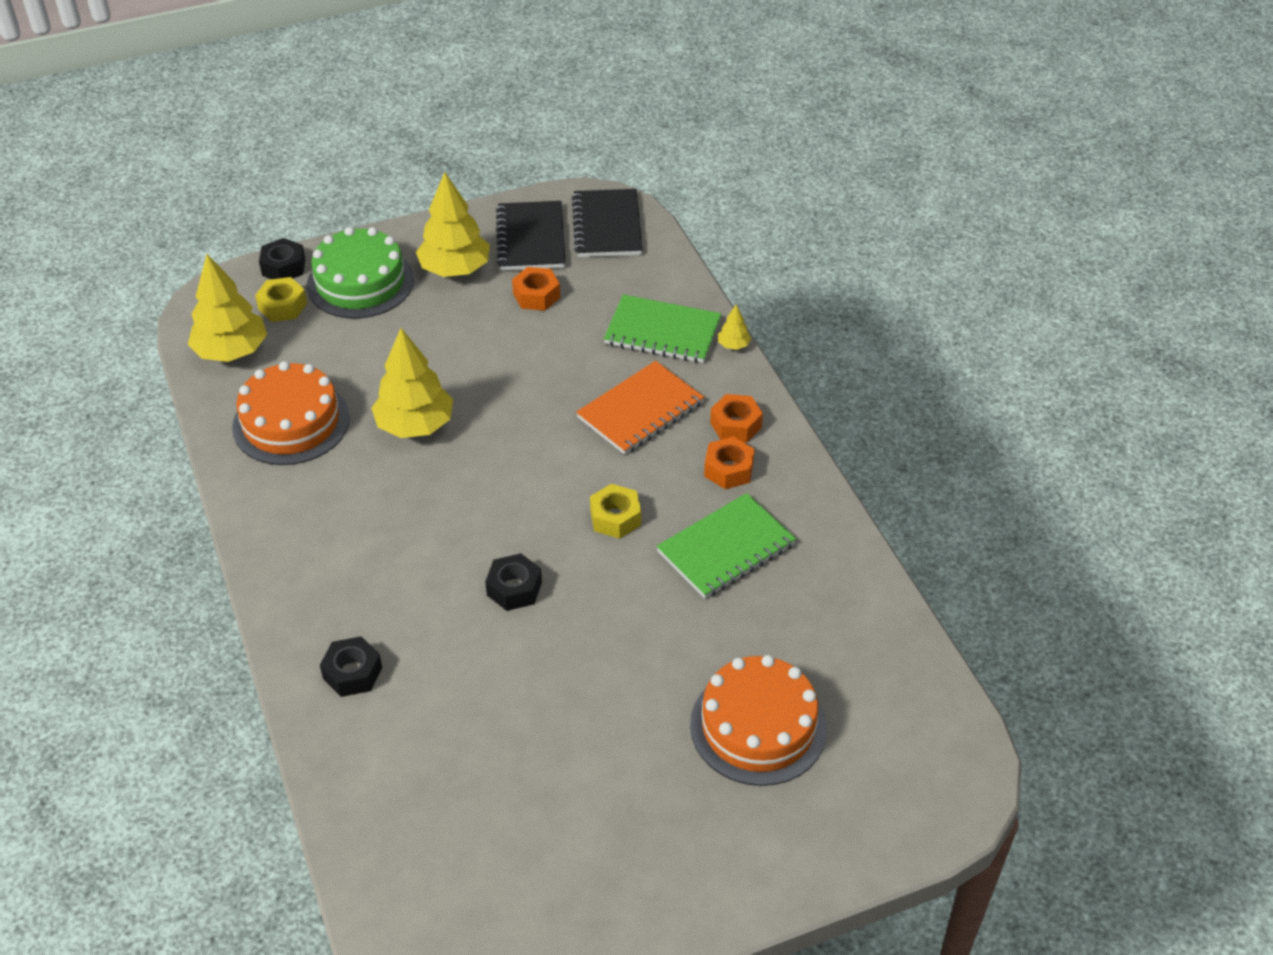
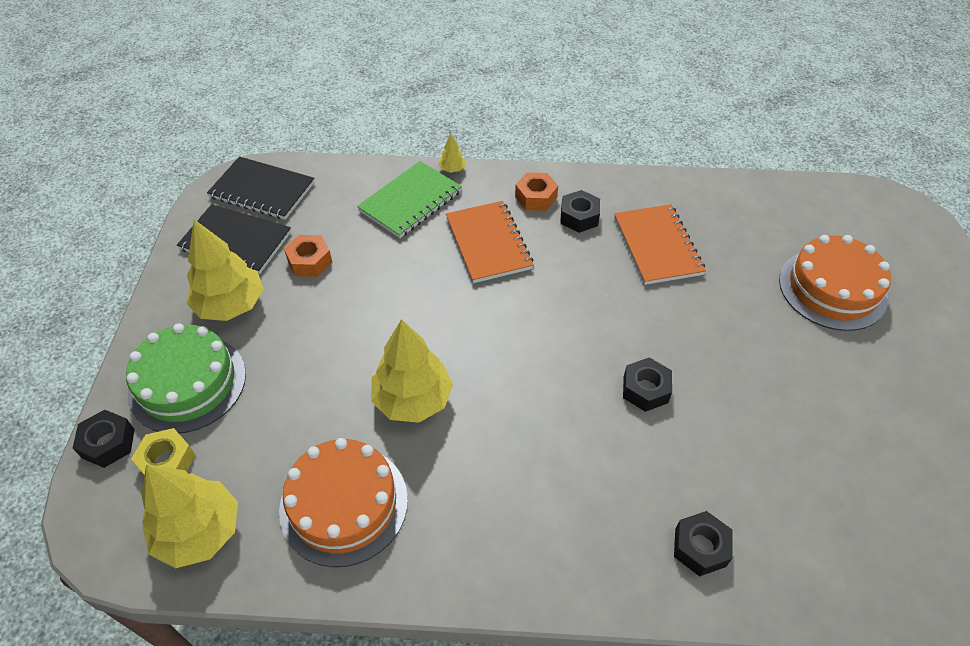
camera: 65 degrees left, 5 degrees up
yellow nut [590,484,641,539] -> none
green notebook [656,493,796,599] -> orange notebook [614,204,706,285]
orange nut [704,436,755,489] -> black nut [560,190,600,233]

